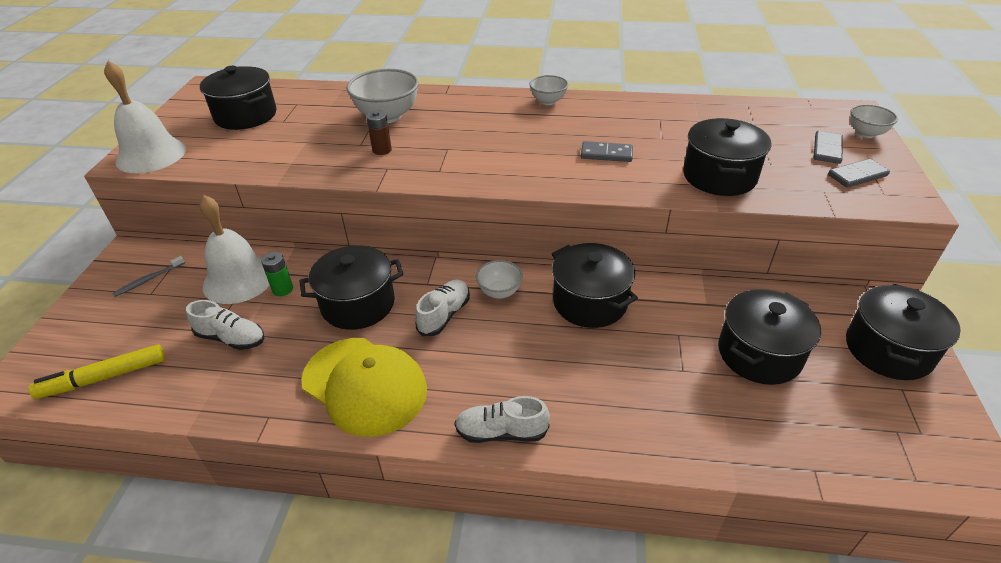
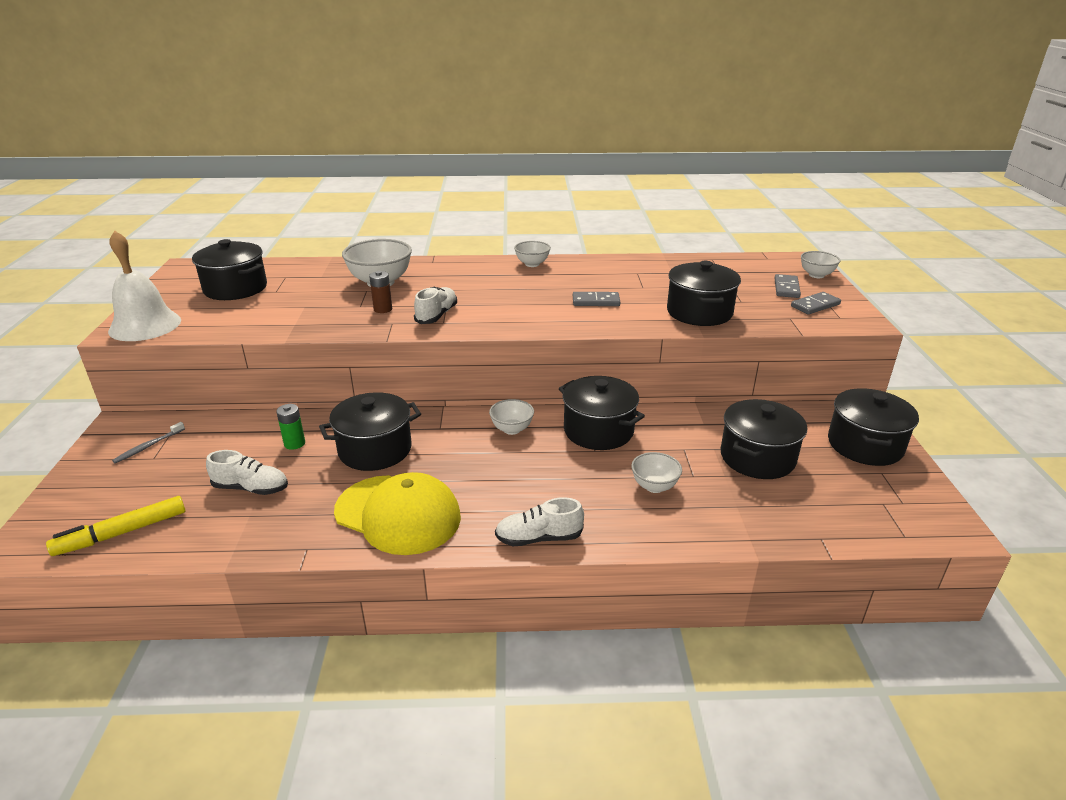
camera: 10 degrees left, 10 degrees down
white bell [199,195,270,304] -> none
white shoe [415,280,470,336] -> white shoe moved to [414,287,457,324]
none -> white bowl [631,452,682,493]

